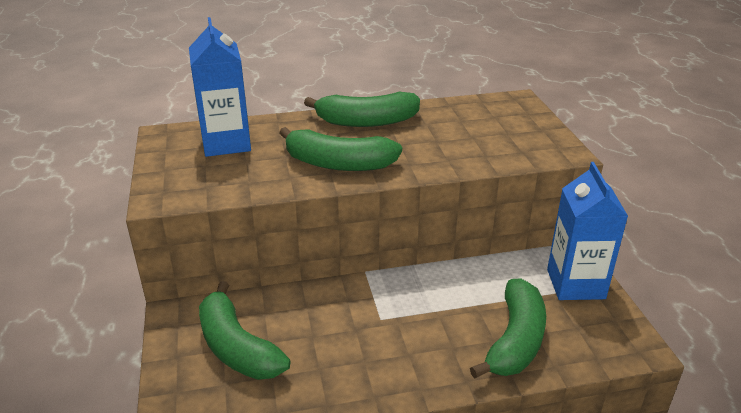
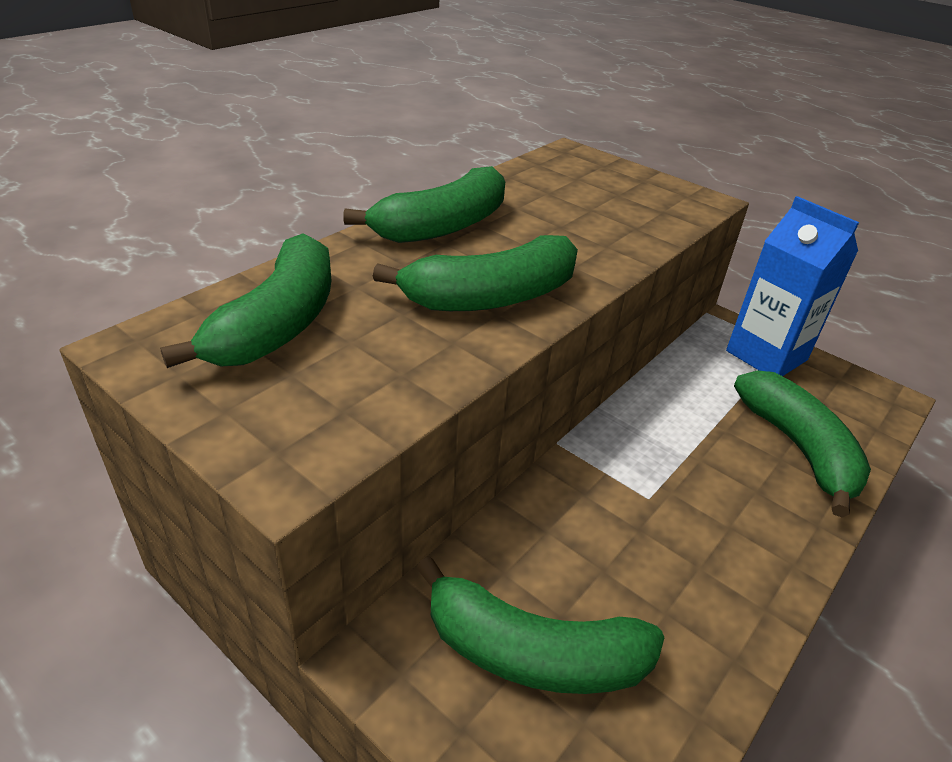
camera: 40 degrees left, 5 degrees up
blue carton [189,17,251,157] -> green banana [160,233,331,368]

